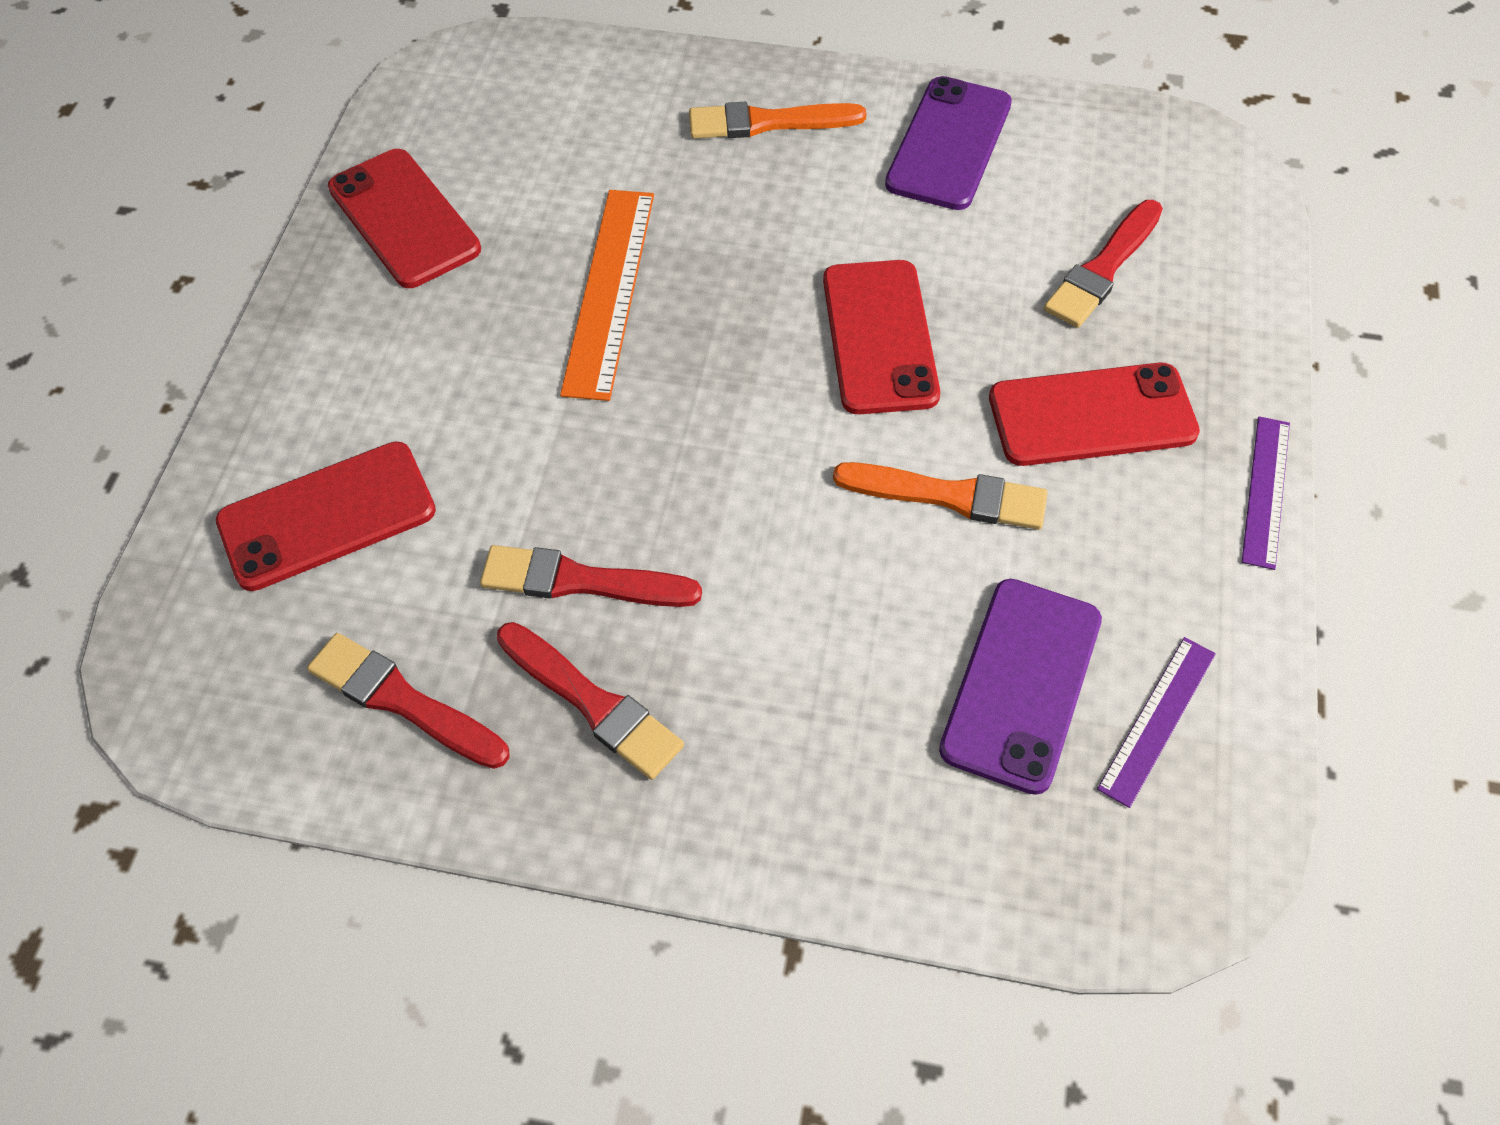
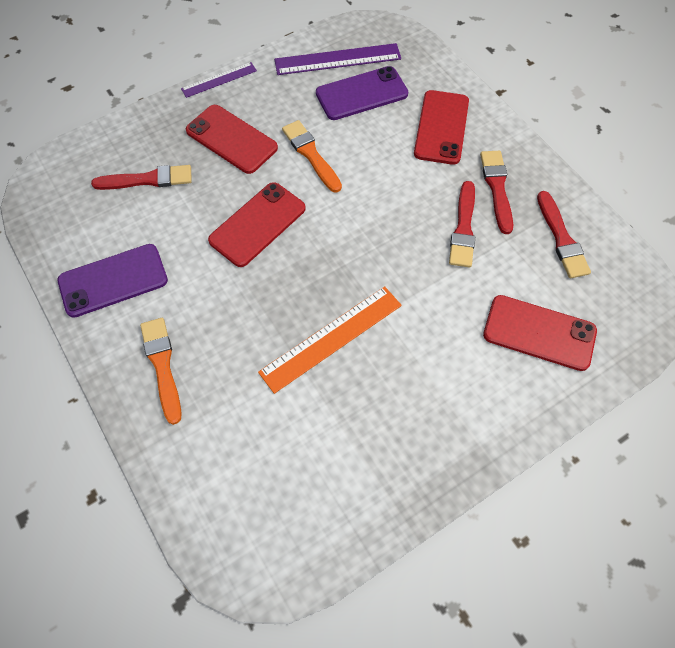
camera: 135 degrees left, 5 degrees up
red phone [328,149,481,288] -> red phone moved to [414,90,469,165]
red brush [480,545,702,607] -> red brush turned 45 degrees clockwise [449,181,475,267]
orange brush [689,102,867,139] -> orange brush turned 150 degrees counterclockwise [140,318,182,425]
purple ruler [1097,637,1216,808] -> purple ruler [274,43,401,75], size x1.66

